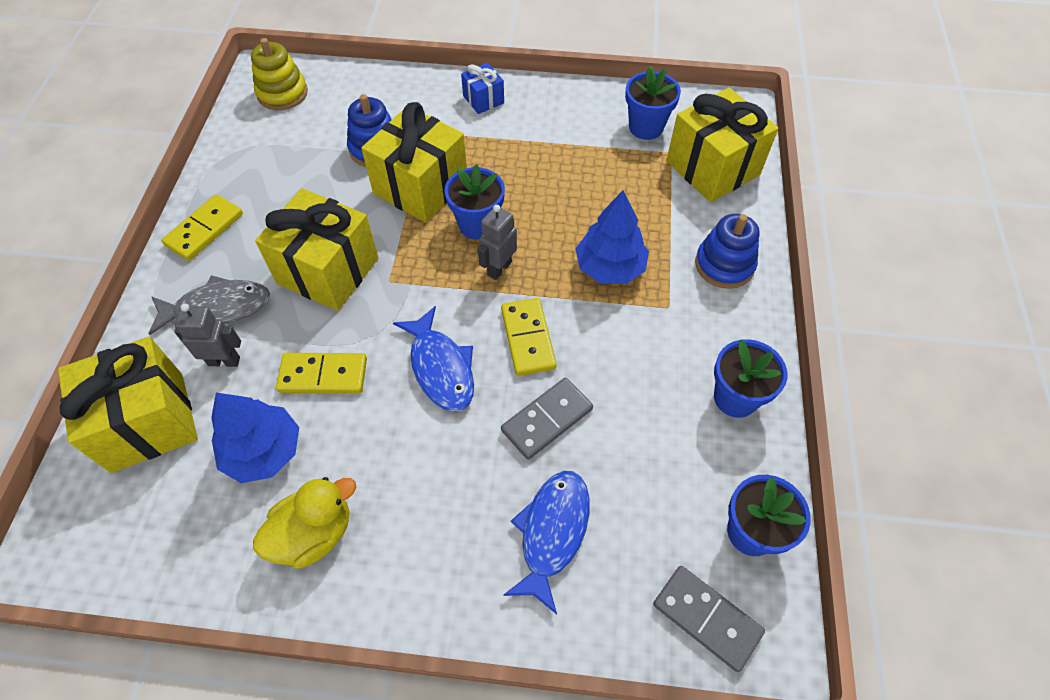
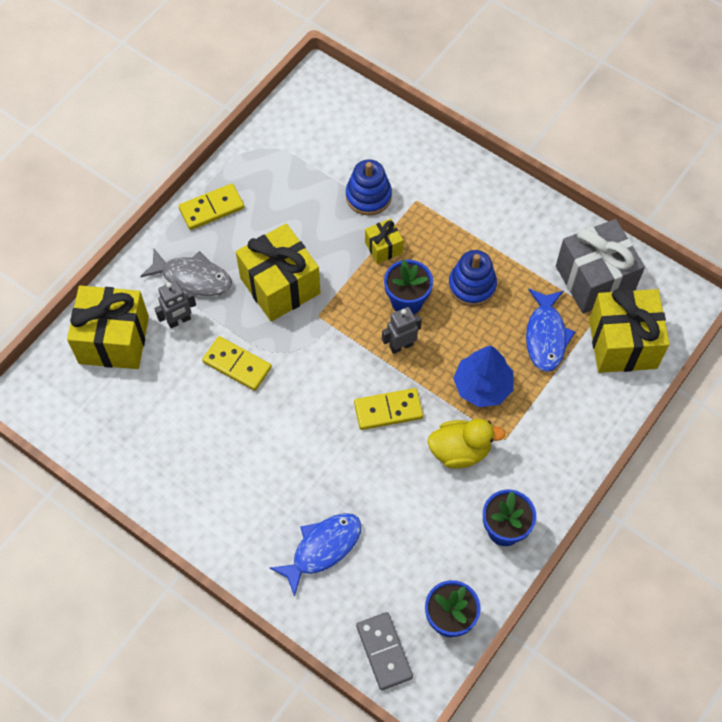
camera: 30 degrees right, 5 degrees up
grey robot [174,304,241,367] -> grey robot turned 120 degrees clockwise [155,280,196,328]
blue tree [211,392,299,483] -> none
yellow stacking toy [251,38,308,110] -> none
yellow duck [253,477,356,569] -> yellow duck moved to [427,418,505,468]
yellow gift [361,102,467,223] -> yellow gift [365,218,403,264], size x0.49
blue fish [393,306,474,412] -> blue fish moved to [526,289,575,372]
blue gift [461,63,504,114] -> none
yellow domino [501,298,557,376] -> yellow domino turned 60 degrees clockwise [354,388,423,430]
grey domino [501,378,593,460] -> none
blue flower pot [625,65,681,140] -> grey gift [556,219,645,313]
blue stacking toy [695,214,759,289] -> blue stacking toy moved to [449,250,497,306]

